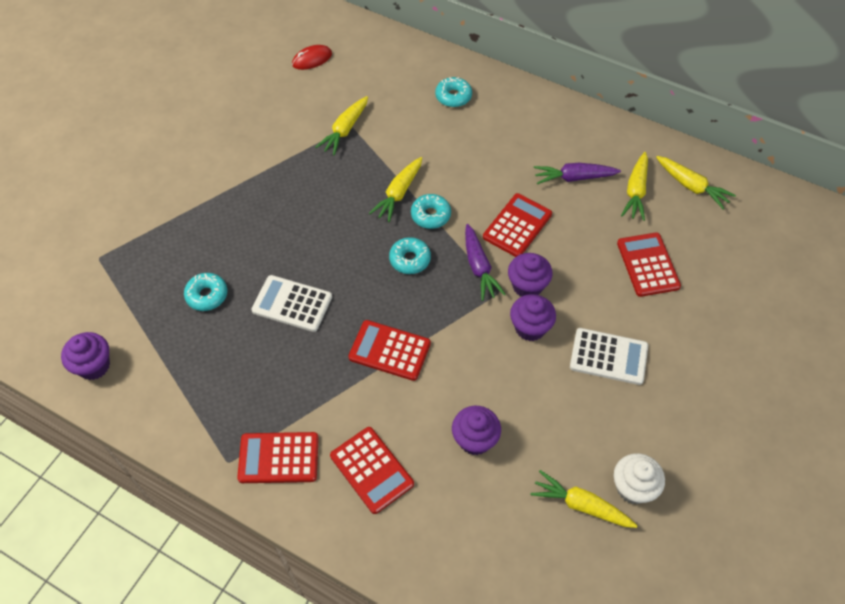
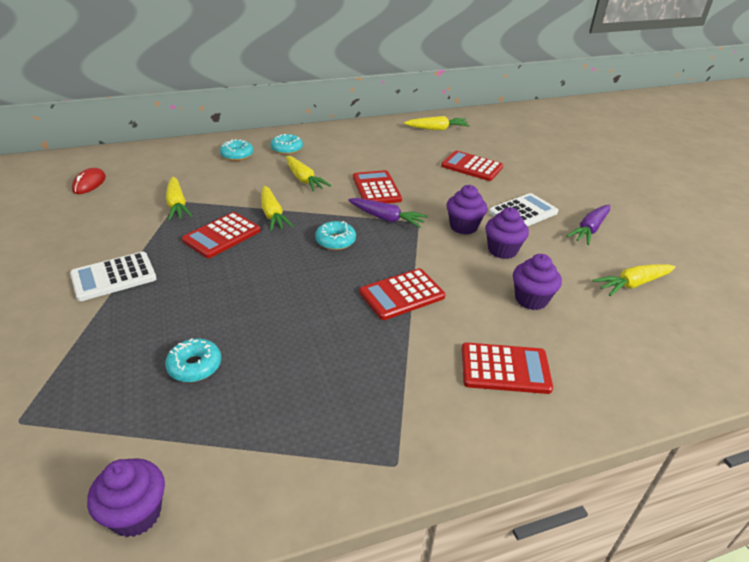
camera: 50 degrees left, 20 degrees down
red calculator [237,432,319,483] -> red calculator moved to [182,212,261,258]
white calculator [251,275,332,332] -> white calculator moved to [70,252,157,301]
turquoise donut [411,194,451,229] -> turquoise donut moved to [270,134,303,155]
purple cupcake [508,253,553,297] -> purple cupcake moved to [485,207,529,259]
purple carrot [534,163,621,184] -> purple carrot moved to [566,205,610,245]
white cupcake [614,453,665,504] -> none
yellow carrot [621,152,648,221] -> yellow carrot moved to [286,156,331,192]

